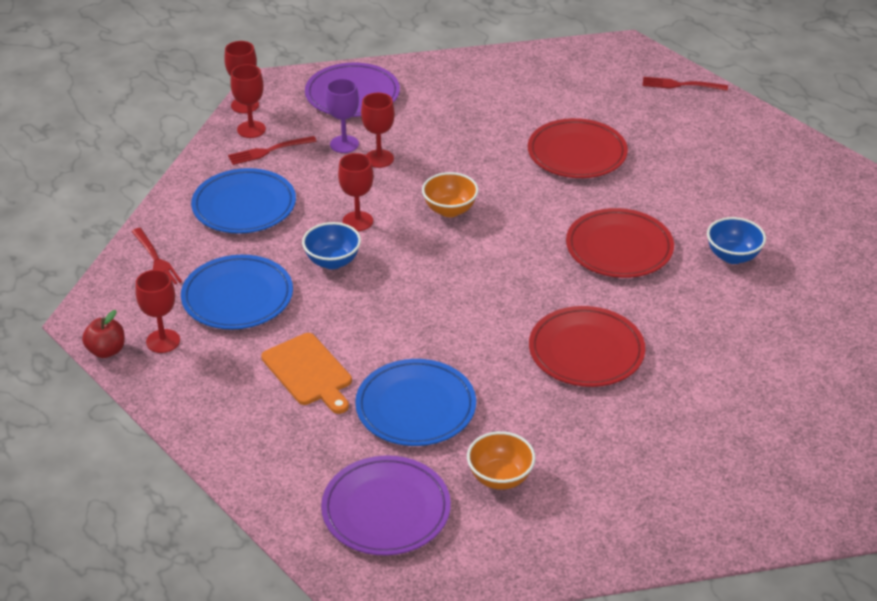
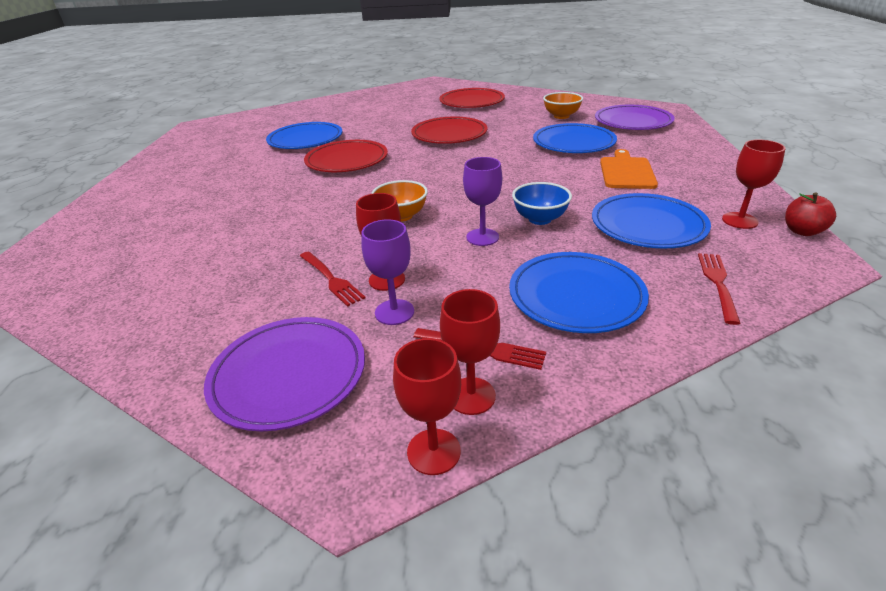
camera: 135 degrees left, 5 degrees down
red goblet [338,153,374,231] -> purple goblet [463,157,502,246]
red plate [528,118,628,178] -> red plate moved to [439,88,505,108]
red fork [643,77,728,91] -> red fork moved to [300,251,365,307]
blue bowl [707,217,766,264] -> blue plate [266,122,342,149]

